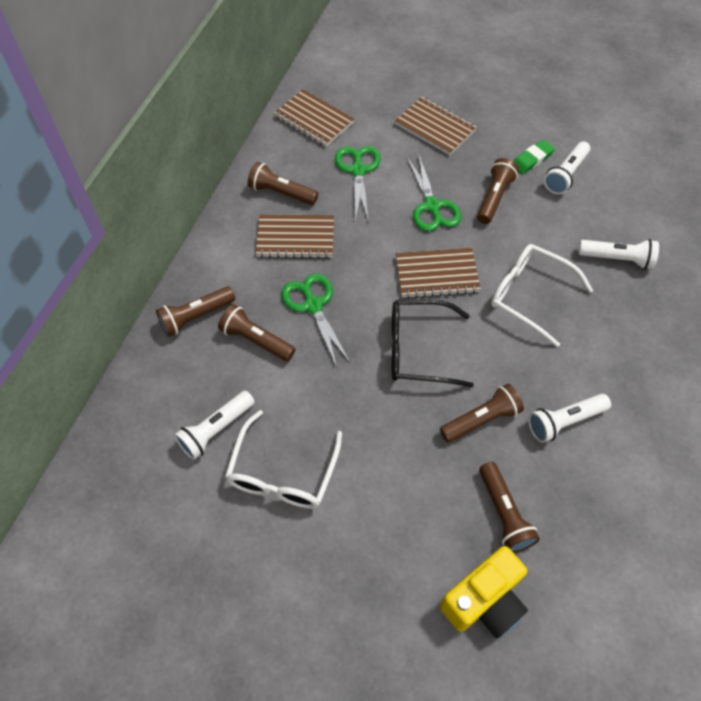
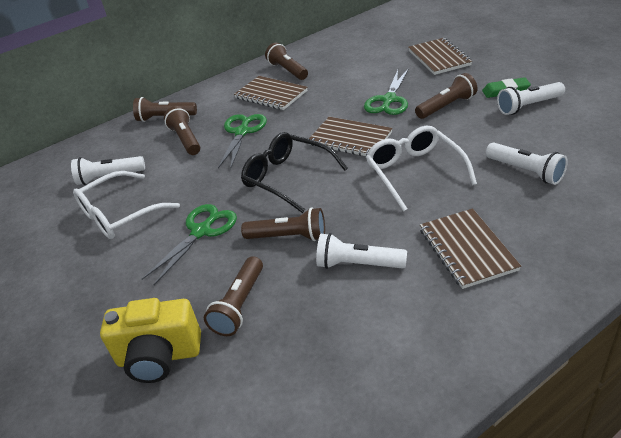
camera: 40 degrees right, 20 degrees down
brown notebook [274,89,354,147] -> brown notebook moved to [420,208,521,289]
green scissors [335,146,381,222] -> green scissors moved to [142,204,237,285]

